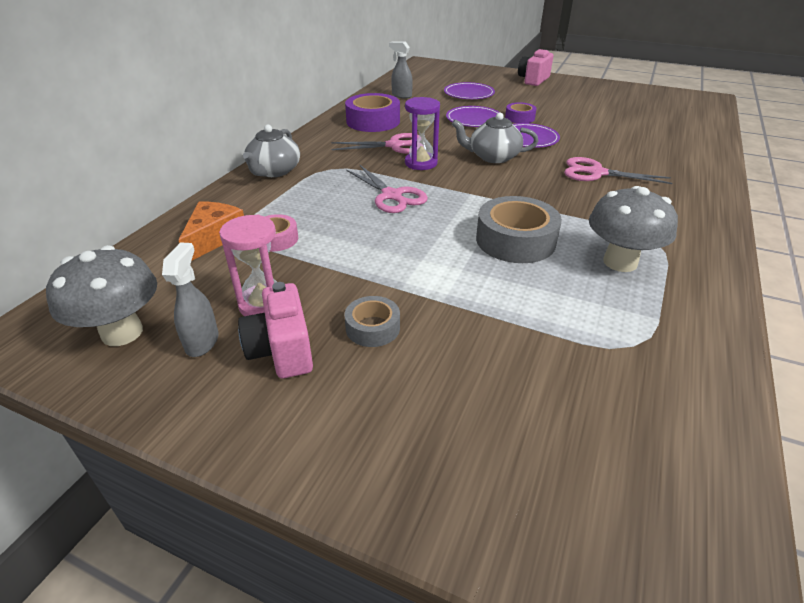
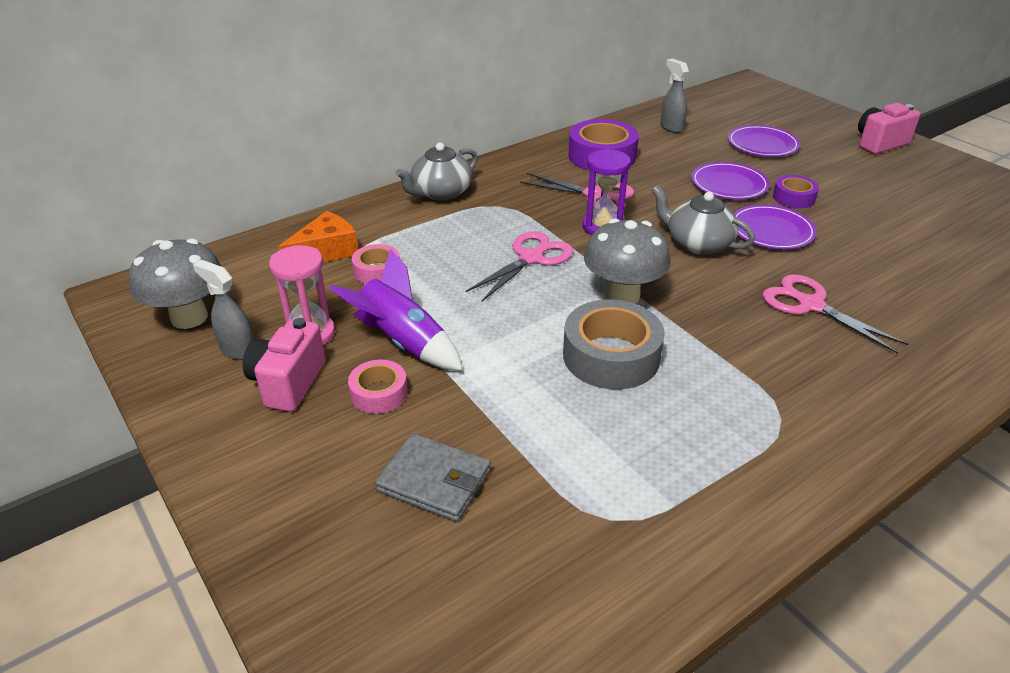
camera: 30 degrees right, 0 degrees up
grey spray bottle [162,242,219,357] -> grey spray bottle turned 90 degrees counterclockwise [193,260,254,360]
grey tape [344,296,400,347] -> pink tape [348,359,408,414]
pink scissors [346,164,428,213] -> pink scissors turned 135 degrees counterclockwise [465,231,573,301]
grey mushroom [589,186,678,272] -> grey mushroom moved to [584,218,671,304]
none -> purple rocket [330,249,463,371]
none -> grey wallet [375,433,491,522]

